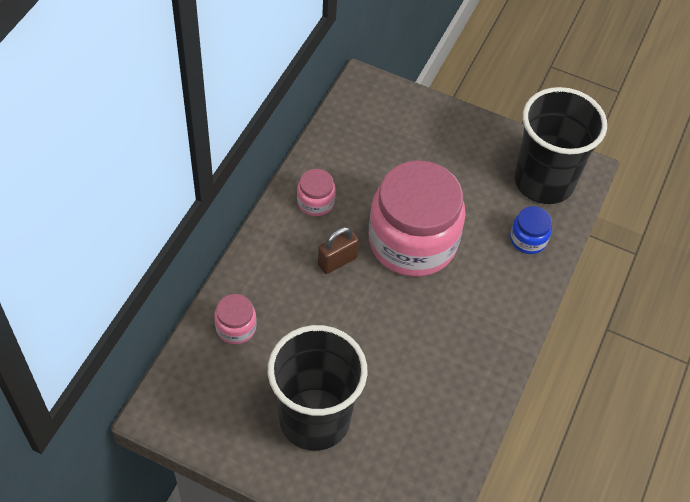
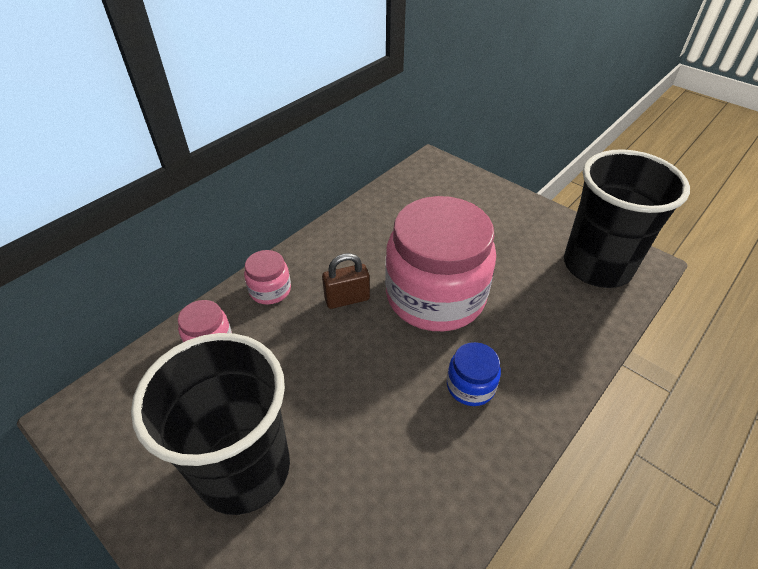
camera: 20 degrees right, 10 degrees down
pink jar [297,169,335,216] -> pink jar moved to [244,250,291,304]
blue jar [510,206,552,254] -> blue jar moved to [447,342,501,406]

